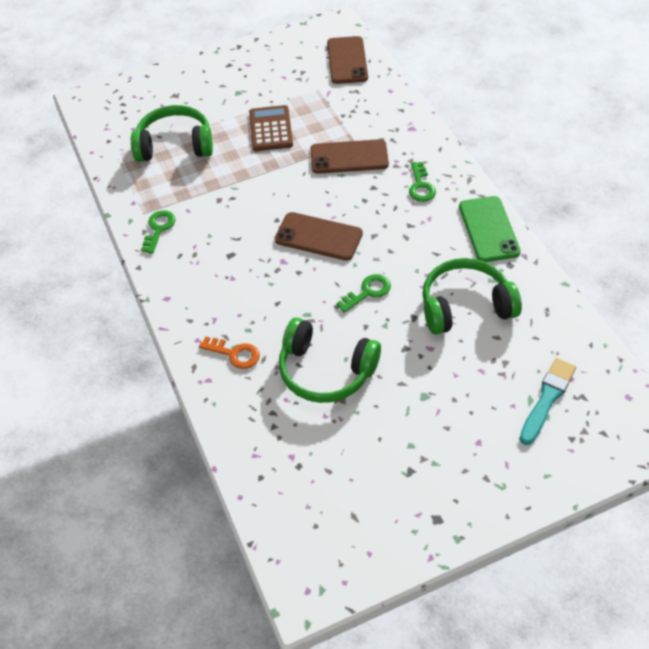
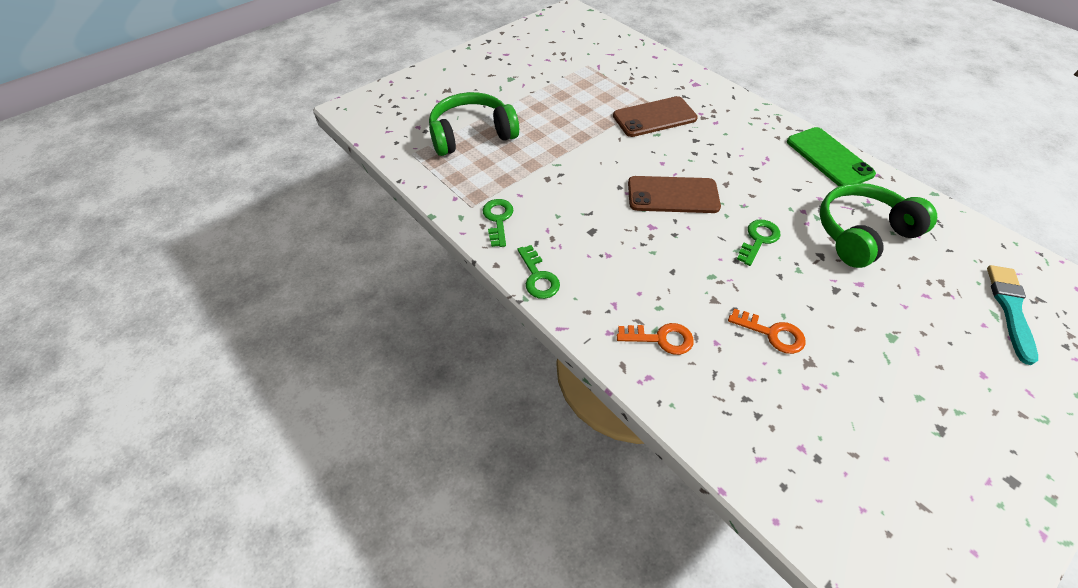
camera: 20 degrees left, 0 degrees up
brown calculator [249,105,293,151] -> none
green headphones [279,317,381,403] -> orange key [728,309,805,354]
brown phone [327,36,368,84] -> none
green key [409,162,436,202] -> green key moved to [517,245,560,299]

